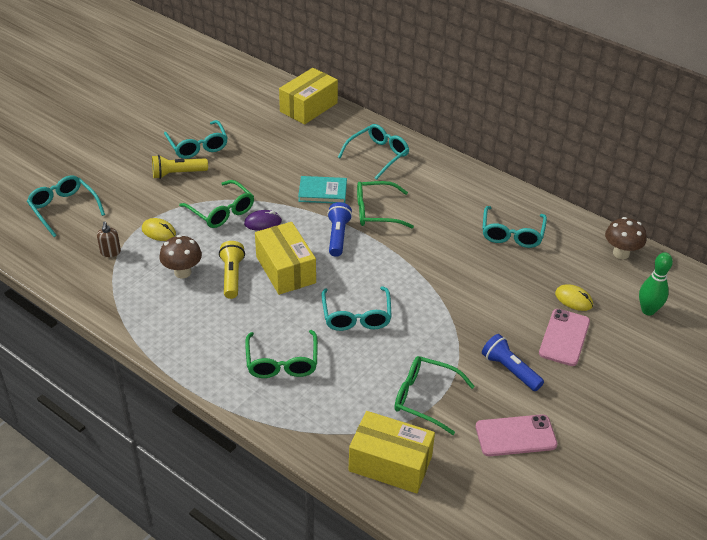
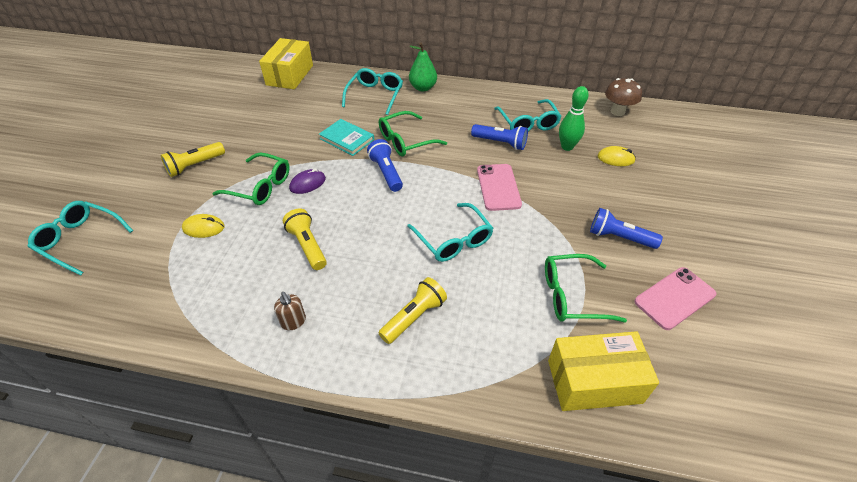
camera: 25 degrees left, 5 degrees up
brown soap dispenser [97,221,121,257] -> brown soap dispenser moved to [274,292,306,330]
brown mushroom [160,235,202,278] -> none
turquoise glasses [164,120,228,159] -> none
green glasses [245,330,318,378] -> yellow flashlight [378,277,447,344]
yellow box [255,222,316,295] -> none
turquoise book [298,176,347,203] -> turquoise book turned 60 degrees clockwise [319,119,374,156]
pink phone [539,309,590,366] -> pink phone moved to [477,164,522,211]
green bowling pin [639,252,673,315] -> green bowling pin moved to [559,86,589,151]
none -> green pear [409,43,437,91]
none -> blue flashlight [471,124,528,150]

